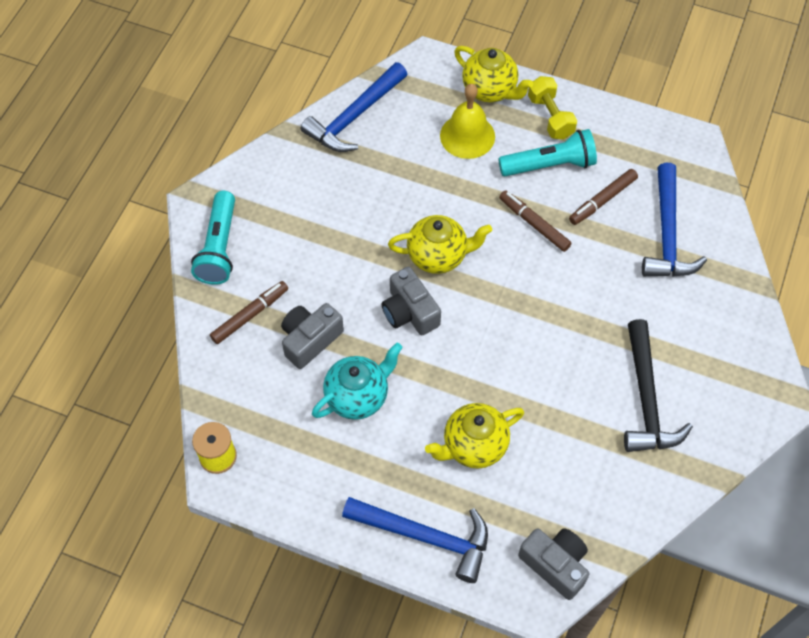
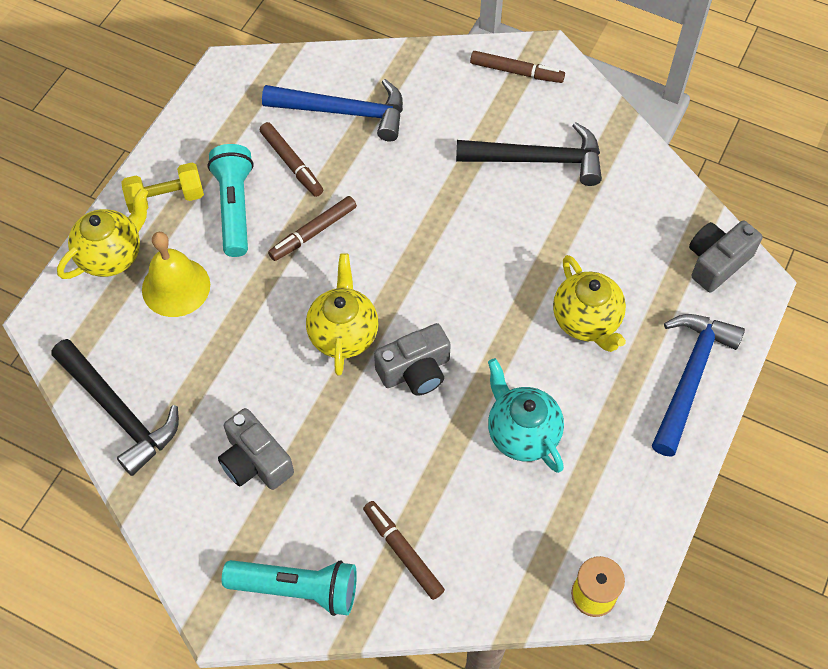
camera: 85 degrees left, 0 degrees up
grey camera [281,303,344,369] -> grey camera moved to [218,408,294,490]
blue hammer [301,62,407,152] -> black hammer [51,339,179,476]
none -> brown marker [470,51,565,83]

